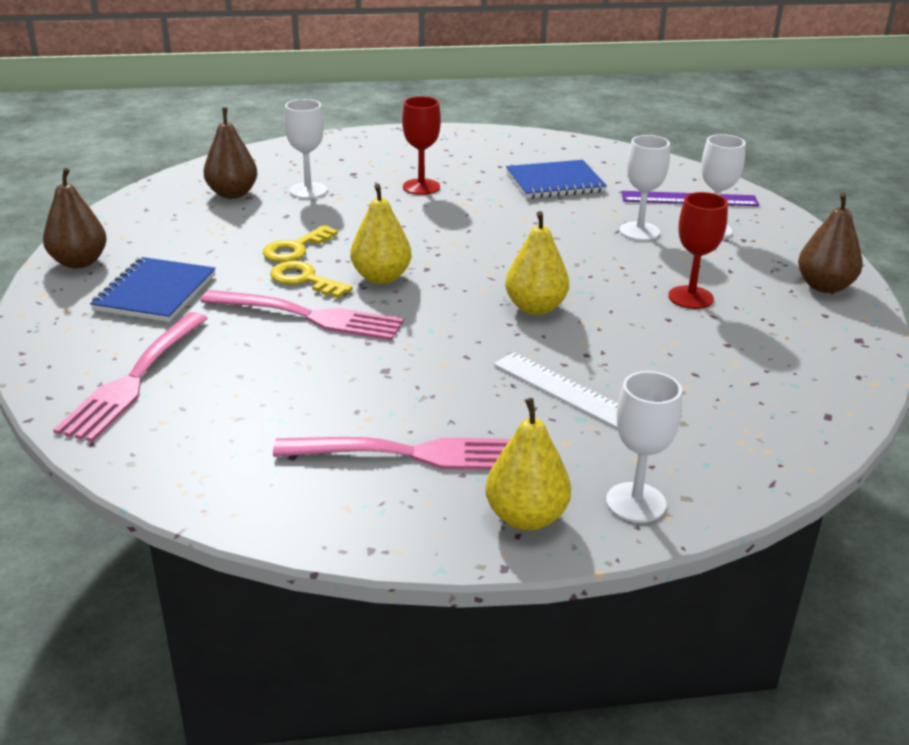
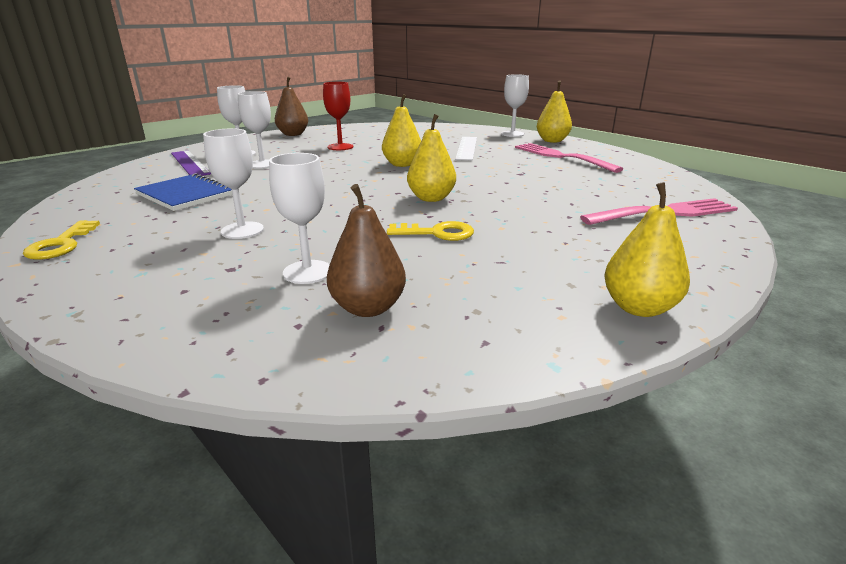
camera: 125 degrees left, 5 degrees down
brown pear [43,168,107,268] -> yellow pear [604,182,690,317]
blue notebook [90,257,216,322] -> none
pink fork [200,290,404,340] -> none
yellow key [270,261,353,298] -> yellow key moved to [23,220,100,260]
red goblet [402,96,441,195] -> white goblet [203,128,264,239]

